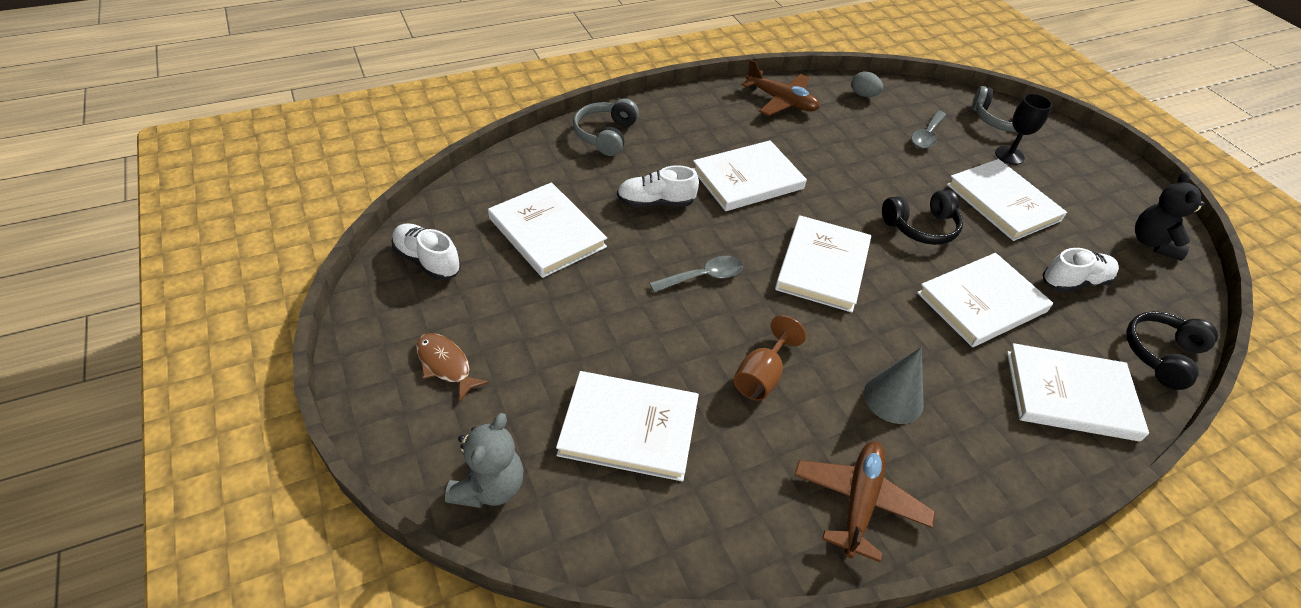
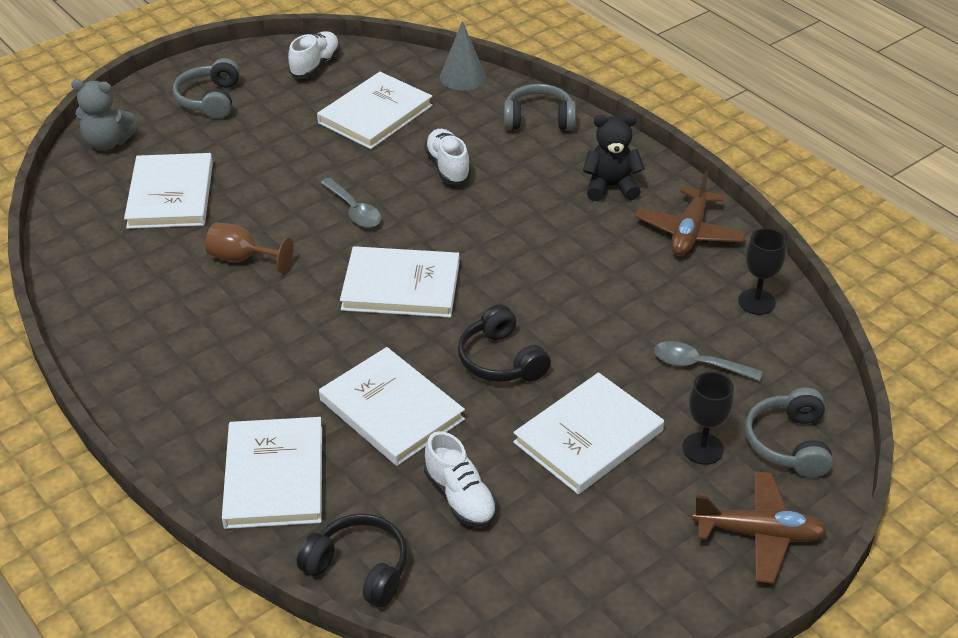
camera: 80 degrees right, 5 degrees down
brown fish [416,333,489,402] -> grey headphones [173,58,240,119]
white book [692,140,807,211] -> none
brown plane [794,441,935,562] -> brown plane moved to [692,471,827,584]
grey egg [851,72,883,97] -> black goblet [738,228,787,315]
grey cone [864,347,924,424] -> grey cone moved to [440,21,486,90]
black teddy bear [1135,172,1205,261] -> black teddy bear moved to [583,114,645,201]

